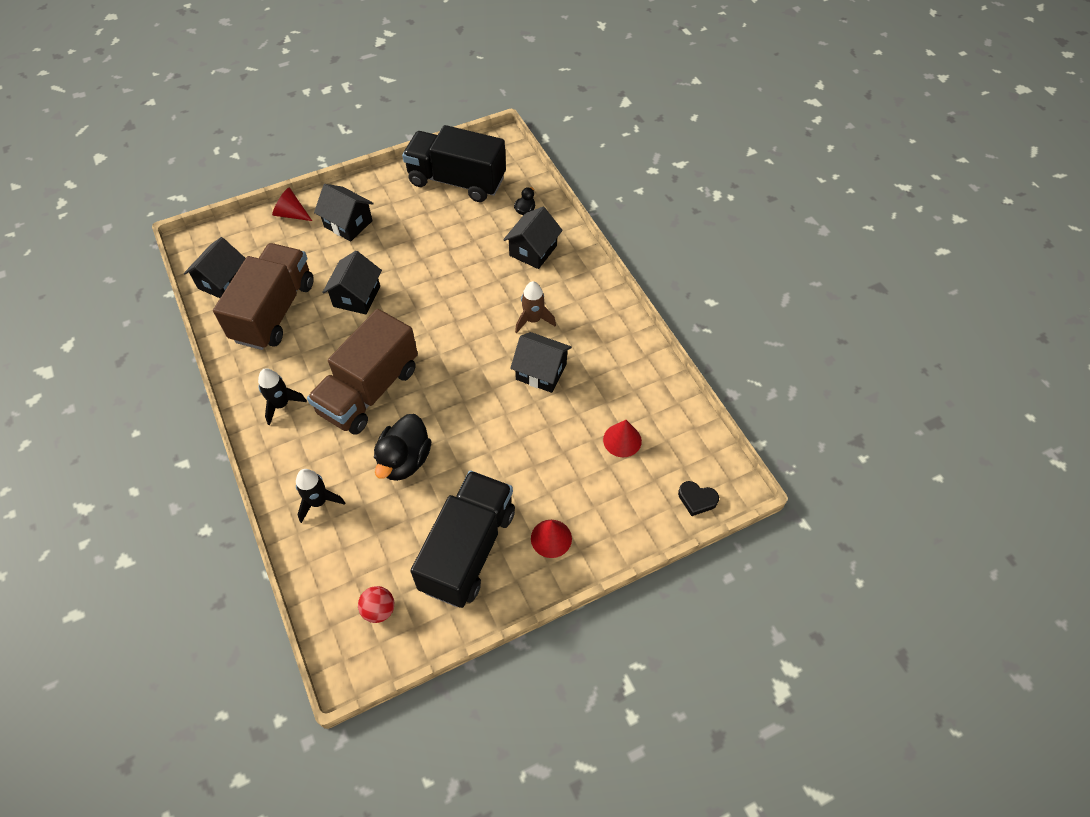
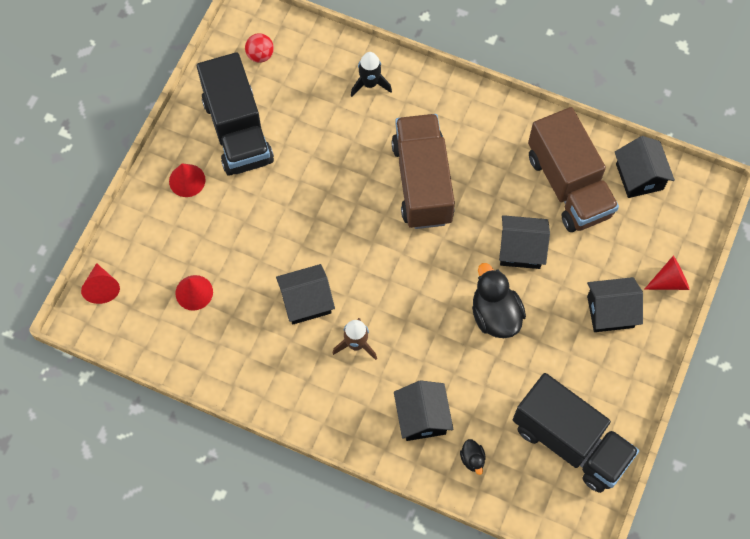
camera: 140 degrees right, 10 degrees up
black rocket [258,368,307,425] -> none
black house [322,251,382,314] -> black house turned 60 degrees counterclockwise [499,215,550,269]
black duck [374,414,431,481] -> black duck moved to [472,263,526,338]
black truck [402,125,506,202] -> black truck turned 60 degrees clockwise [513,373,639,493]
black heart [678,481,719,516] -> red cone [81,263,120,304]

